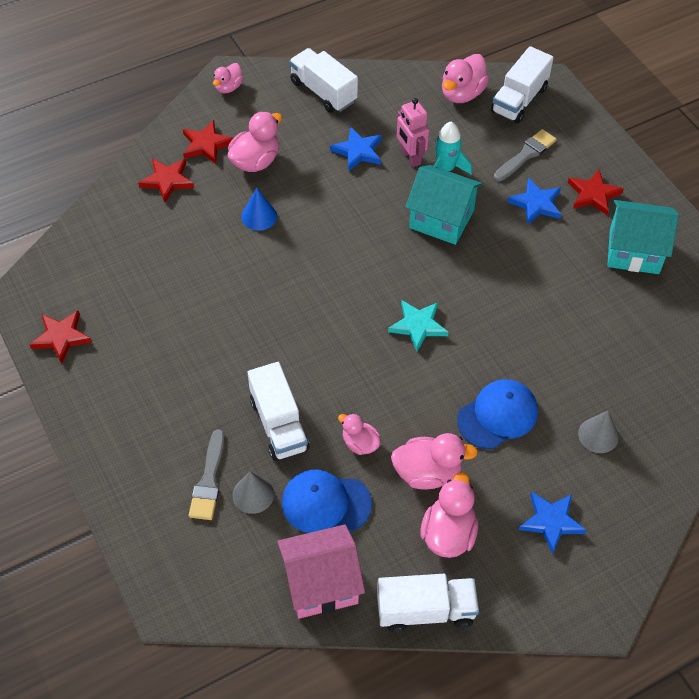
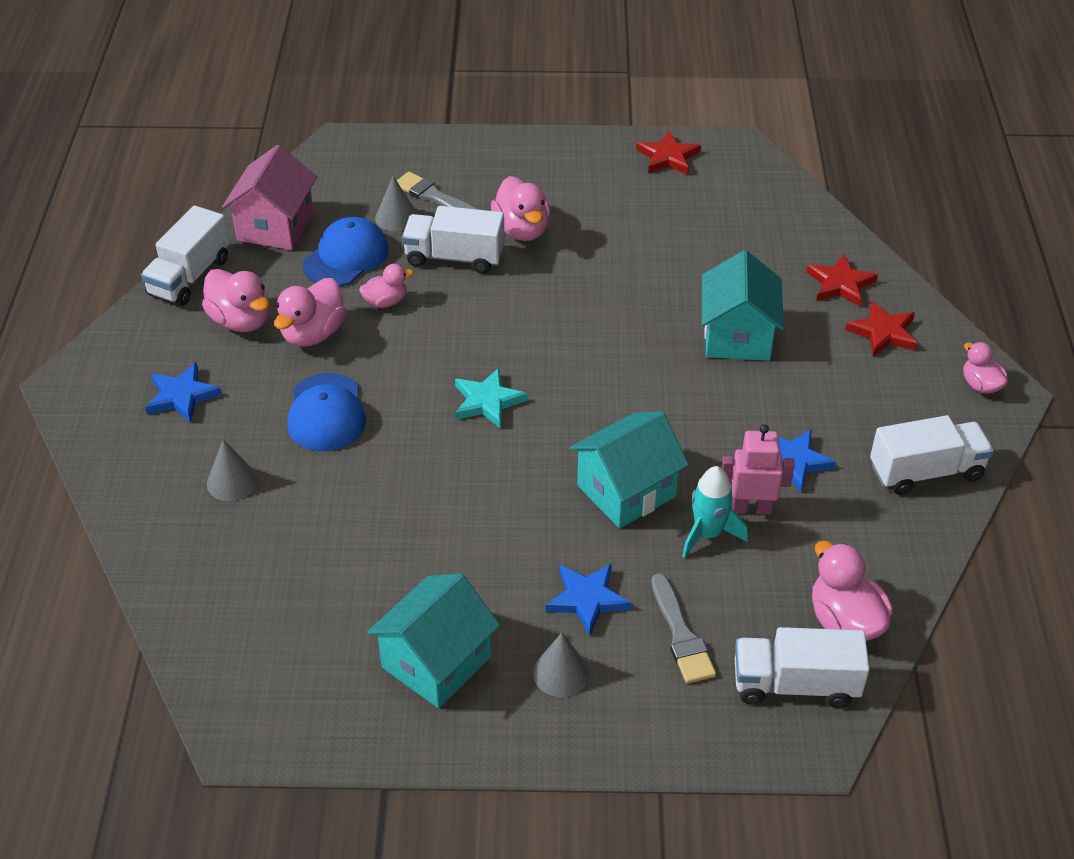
camera: 120 degrees right, 10 degrees down
pink duck [227,111,282,172] -> pink duck moved to [491,176,550,241]
blue cone [241,188,277,231] -> turquoise house [702,250,784,361]
white truck [491,46,554,124] -> white truck turned 60 degrees counterclockwise [735,627,870,708]
red star [568,169,623,215] -> grey cone [533,633,589,697]

